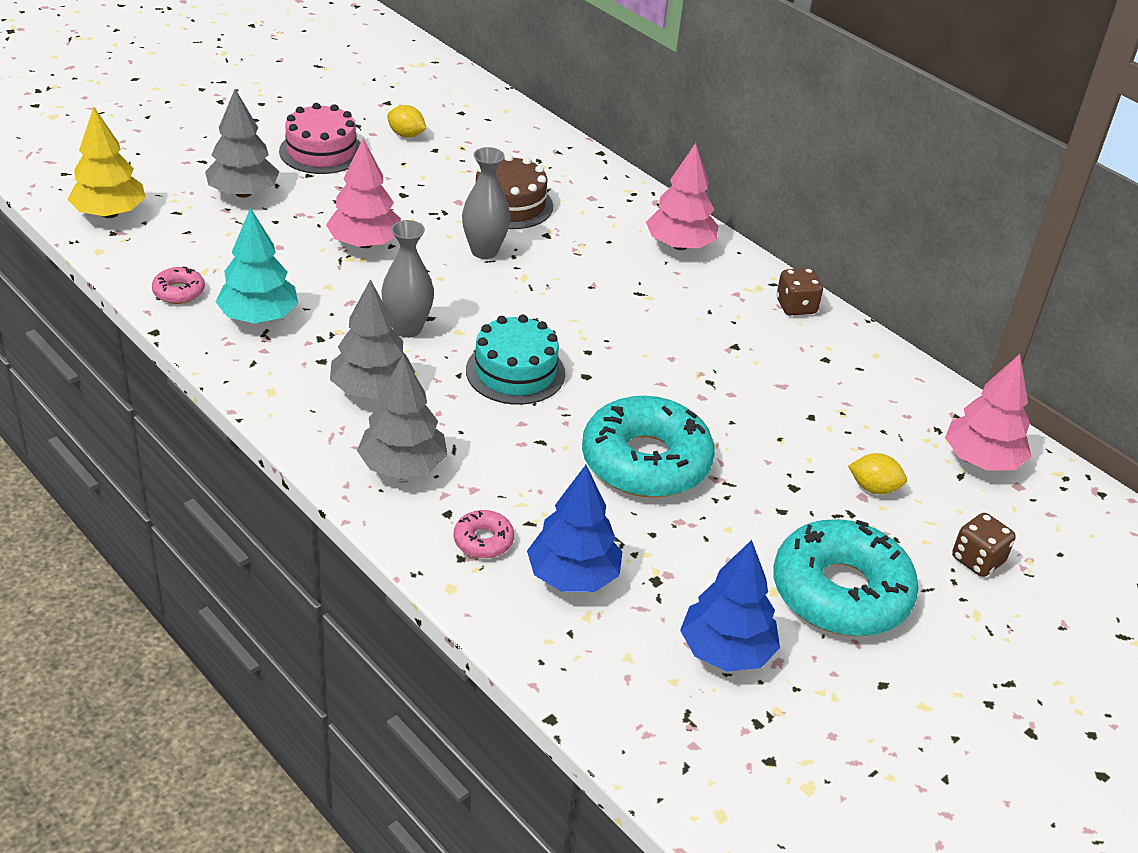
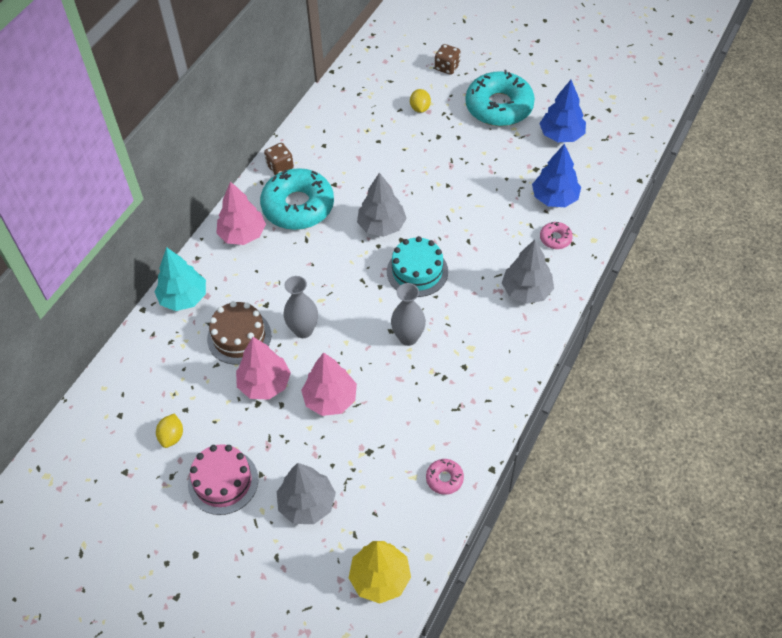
camera: 105 degrees left, 15 degrees up
turquoise tree [216,208,298,324] -> turquoise tree moved to [155,247,206,311]
grey tree [330,279,415,399] -> grey tree moved to [357,173,407,237]
turquoise donut [582,396,715,498] -> turquoise donut moved to [260,168,334,230]
pink tree [945,354,1032,471] -> pink tree moved to [236,337,291,400]

